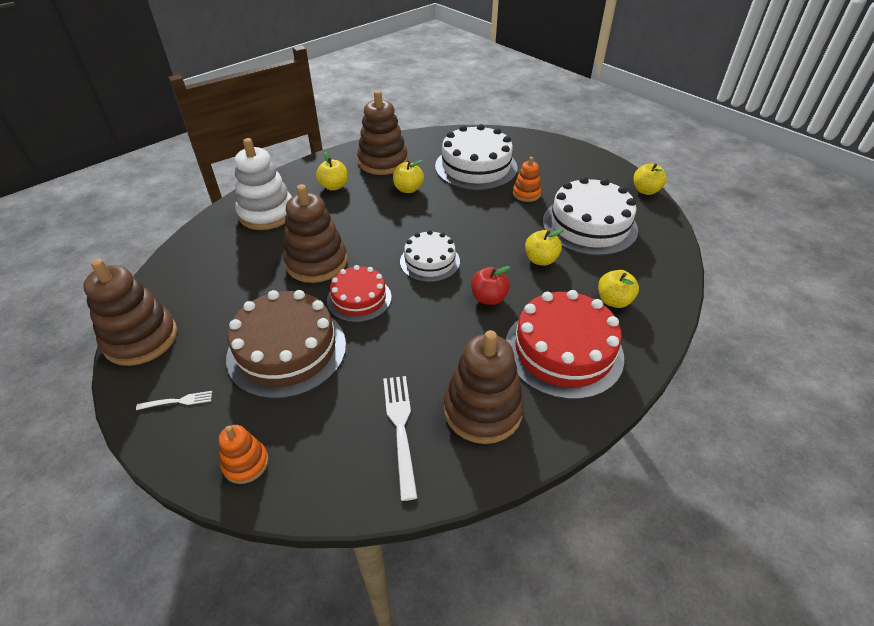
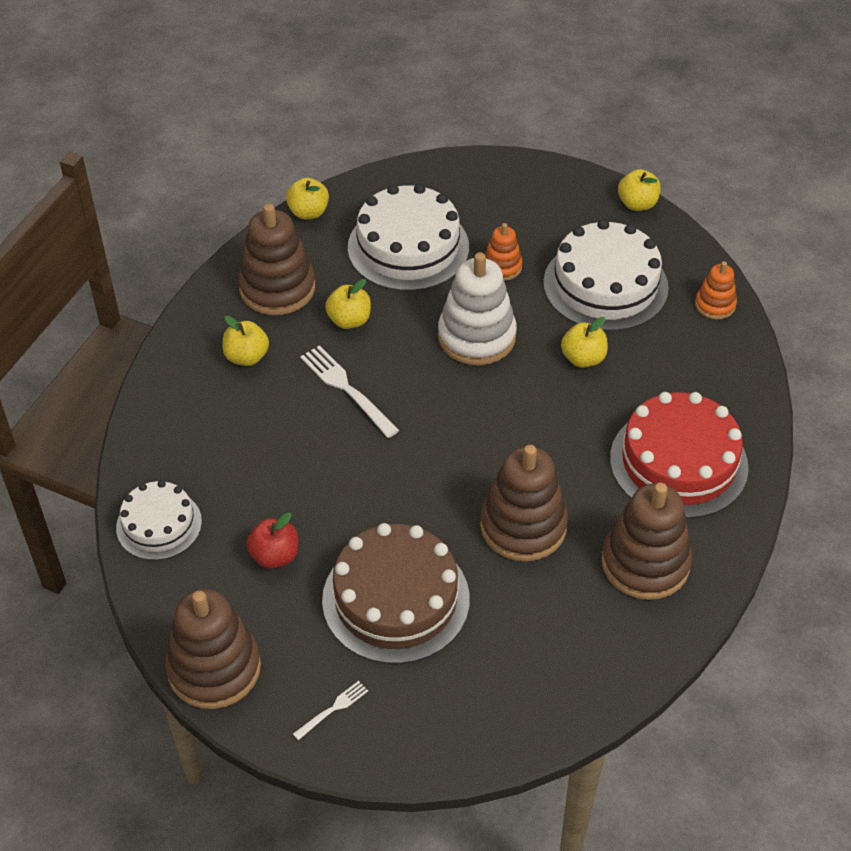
camera: 30 degrees left, 5 degrees up
orange stacking toy [219,425,269,484] -> orange stacking toy moved to [695,261,737,319]
white stacking toy [235,138,292,230] -> white stacking toy moved to [438,252,517,365]
brown stacking toy [283,184,347,283] -> brown stacking toy moved to [480,445,568,562]
red cake [327,265,392,322] -> none
white fork [383,376,417,501] -> white fork moved to [300,345,399,438]
white cake [400,230,460,282] -> white cake moved to [116,480,202,560]
red apple [471,266,510,305] -> red apple moved to [246,512,298,569]
yellow apple [598,270,639,308] -> yellow apple moved to [286,178,329,219]

